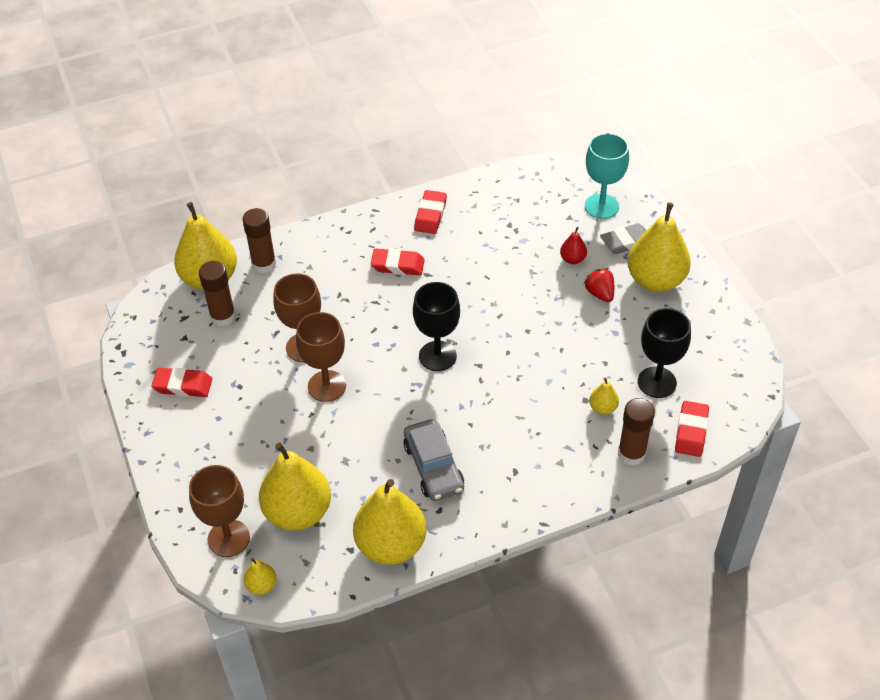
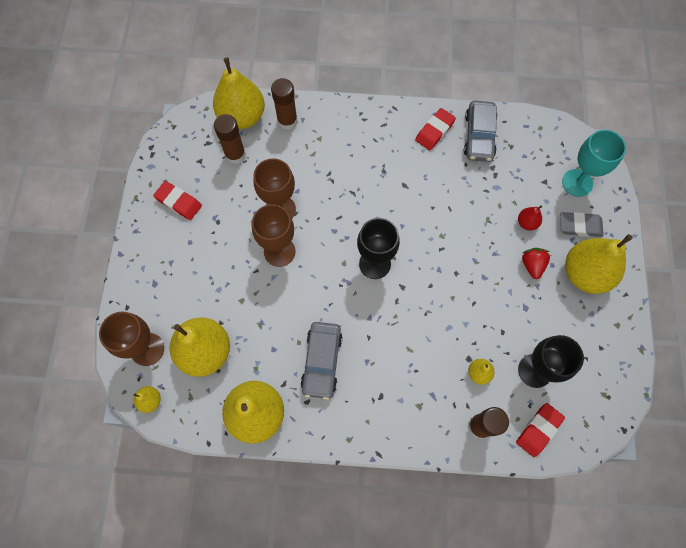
camera: 25 degrees right, 20 degrees up
red eraser [371,248,425,275] -> none
none -> grey car [464,100,498,162]

